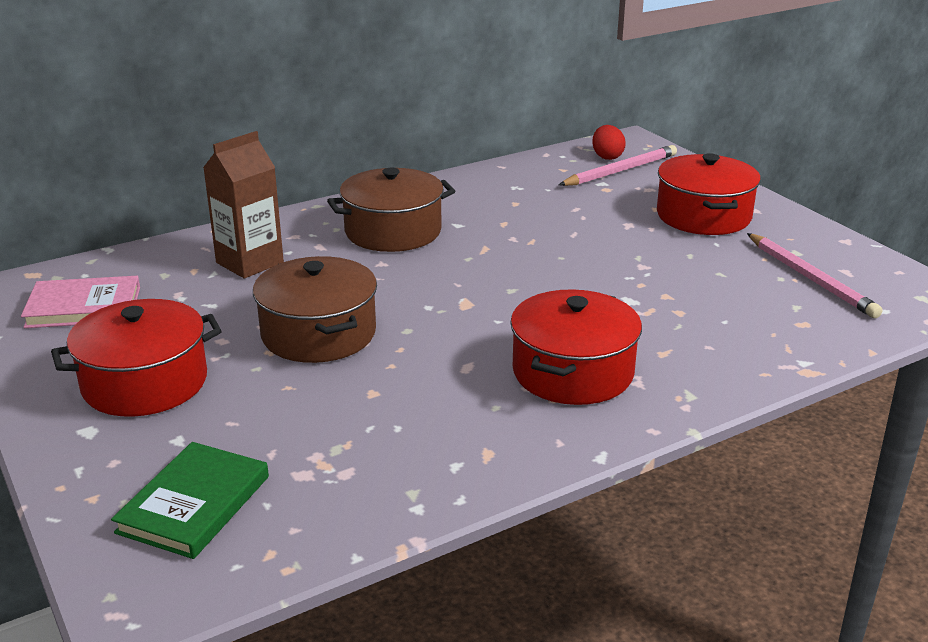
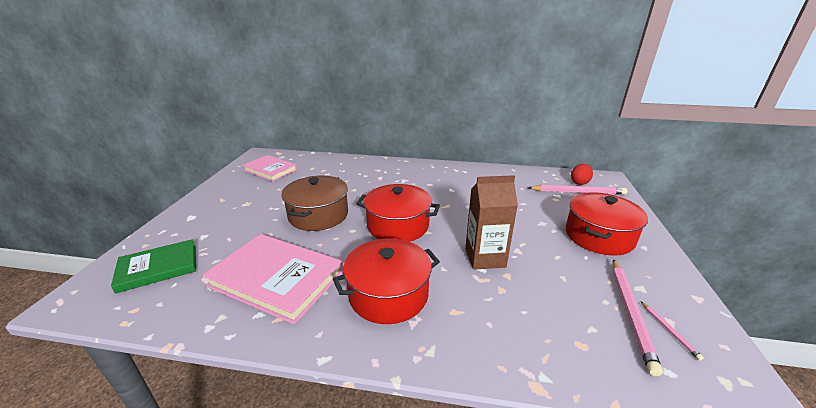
camera: 40 degrees right, 0 degrees up
red pot [51,299,222,417] -> red pot moved to [356,184,440,242]
brown carton [203,131,284,279] -> brown carton moved to [465,175,518,270]
brown pot [327,168,455,252] -> none
none -> pink book [202,234,343,324]
none -> pink pencil [641,301,704,361]

